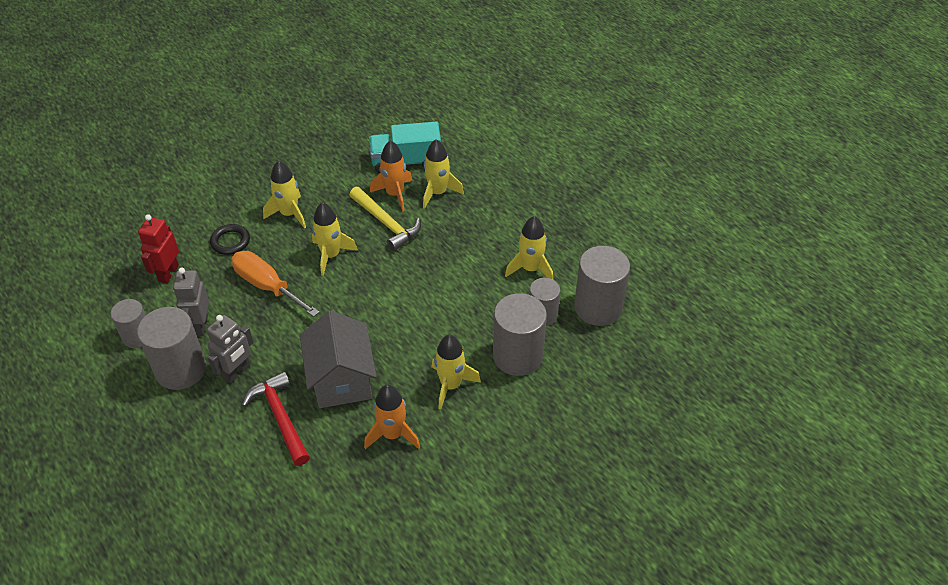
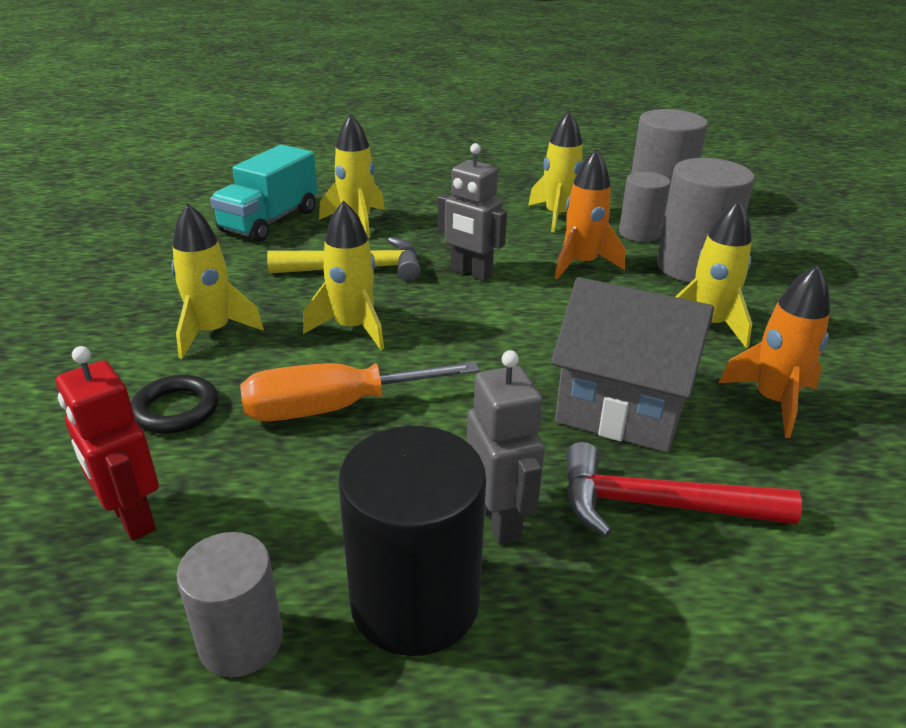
camera: 55 degrees left, 15 degrees down
grey cylinder [137,307,206,390] -> black cylinder [338,426,486,656]
grey robot [173,268,209,336] -> grey robot moved to [438,143,507,281]
orange rocket [370,140,412,212] -> orange rocket moved to [554,149,625,279]

